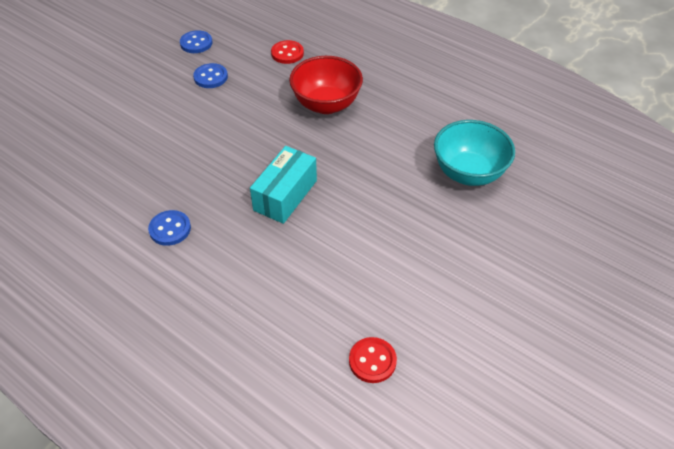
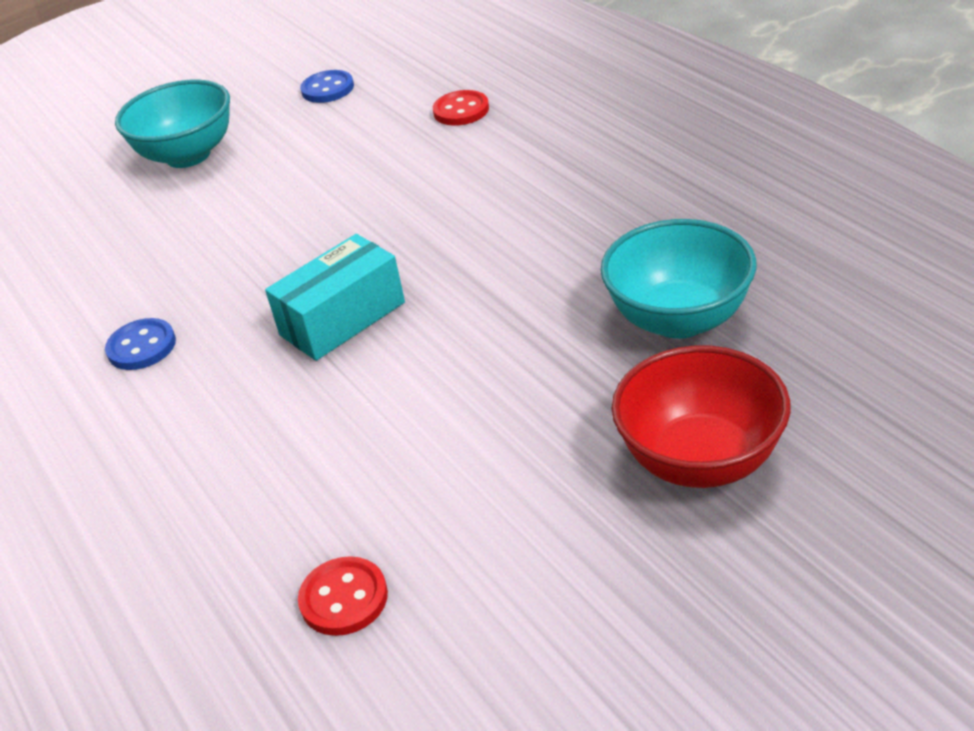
camera: 25 degrees right, 10 degrees down
blue button [193,63,228,88] -> none
red bowl [289,56,363,114] -> red bowl moved to [612,345,791,488]
none -> turquoise bowl [115,80,230,168]

